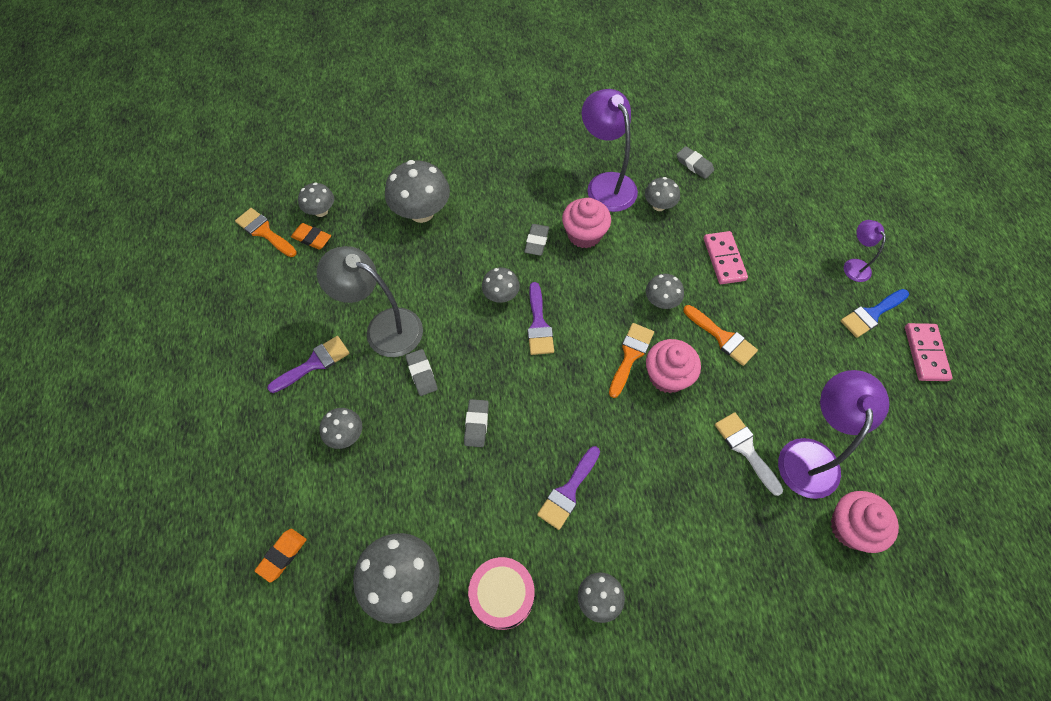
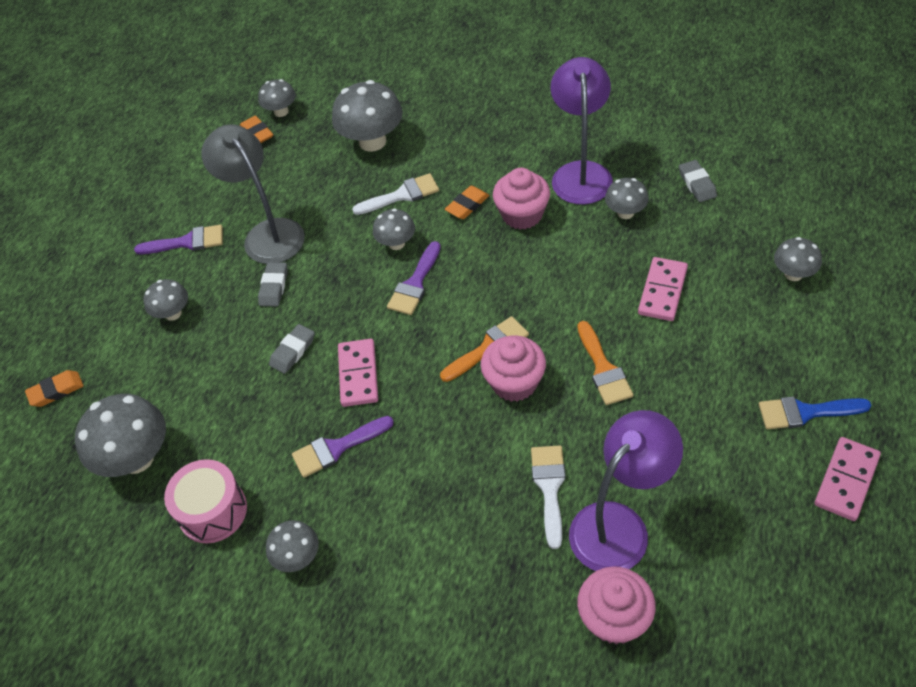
camera: 35 degrees right, 10 degrees down
orange brush [235,208,297,257] -> none
grey eraser [524,224,549,256] -> orange eraser [445,186,490,219]
grey mushroom [646,274,684,309] -> grey mushroom moved to [774,237,822,281]
purple lamp [844,220,886,282] -> none
none -> pink domino [338,339,378,407]
none -> white brush [352,173,439,215]

